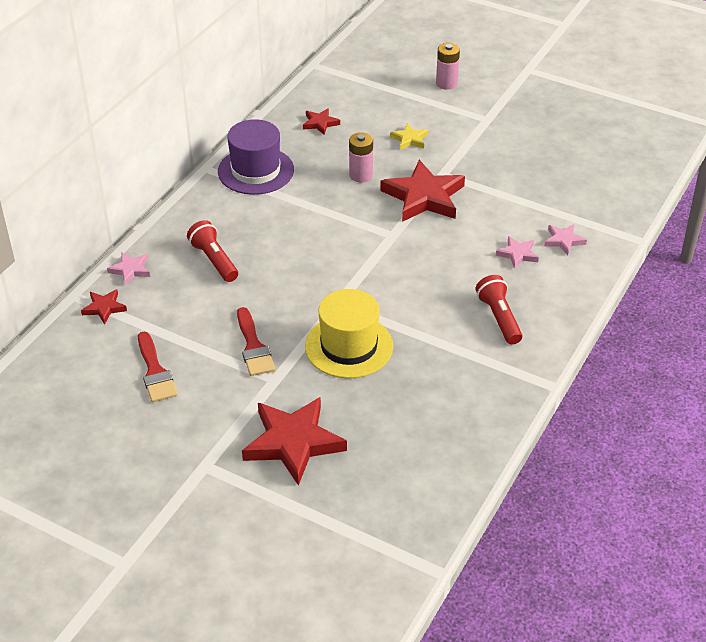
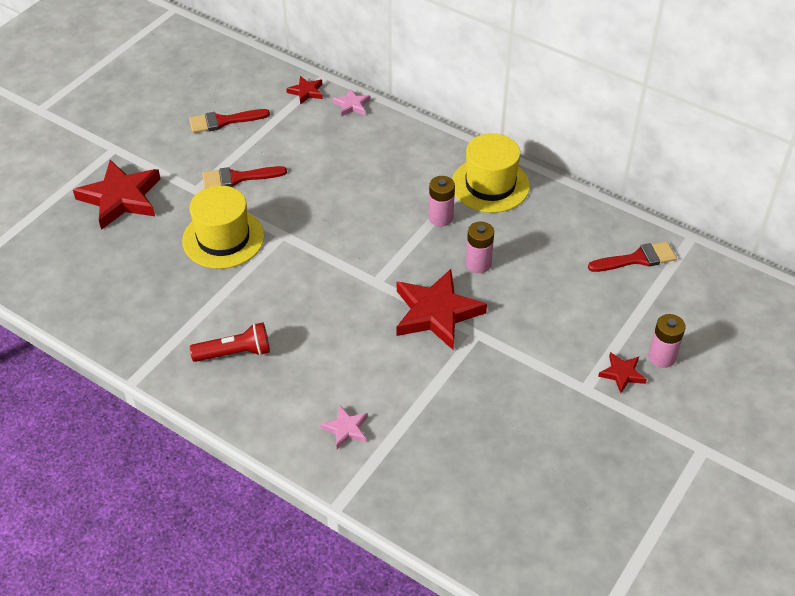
camera: 95 degrees right, 5 degrees up
red flashlight [187,220,238,282] -> none
purple hat [218,119,294,195] -> yellow hat [452,133,530,213]
red star [303,108,340,135] -> red star moved to [598,352,647,393]
yellow star [390,123,428,150] -> none
pink star [496,236,539,269] -> none
none -> pink battery [428,176,455,227]
none -> red brush [588,241,677,272]

